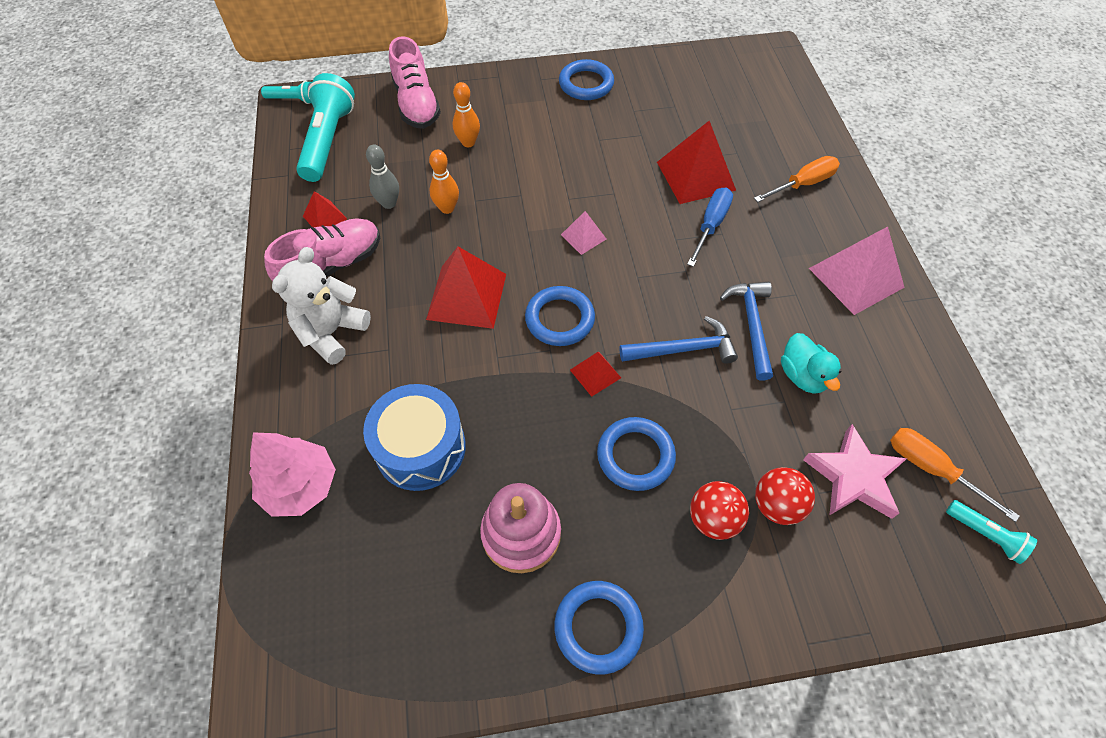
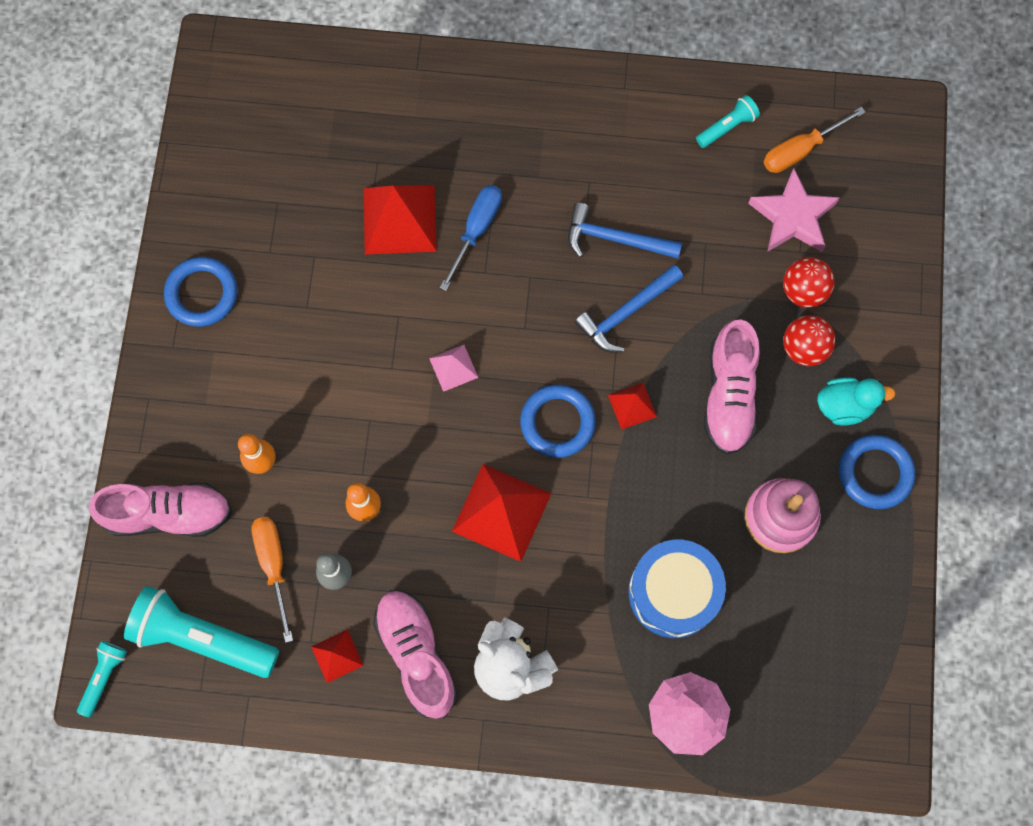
camera: 75 degrees left, 15 degrees up
blue ring [597,417,676,491] -> pink shoe [704,319,760,455]
blue hammer [620,316,738,364] -> blue hammer turned 135 degrees counterclockwise [575,265,684,353]
blue screwdriver [687,187,733,267] -> blue screwdriver turned 75 degrees clockwise [440,185,502,291]
orange screwdriver [754,156,840,202] -> orange screwdriver moved to [251,517,293,643]
turquoise duck [781,333,841,394] -> turquoise duck moved to [817,377,895,425]
pink pyramid [809,227,905,315] -> none
turquoise flashlight [946,500,1037,564] -> turquoise flashlight moved to [696,95,760,148]

